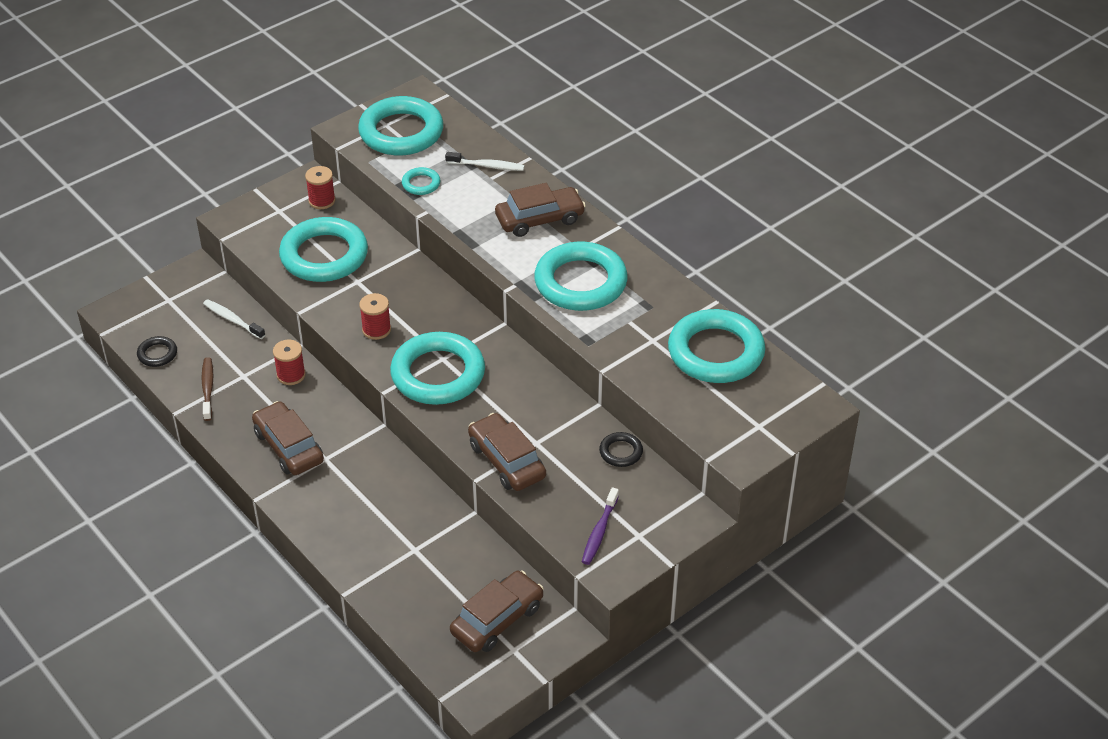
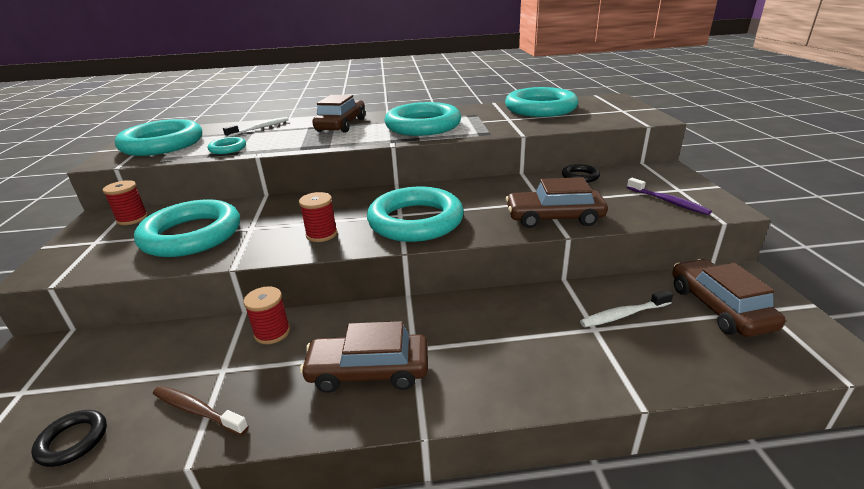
camera: 55 degrees left, 15 degrees down
white toothbrush [203,299,265,339] -> white toothbrush moved to [580,290,673,327]

